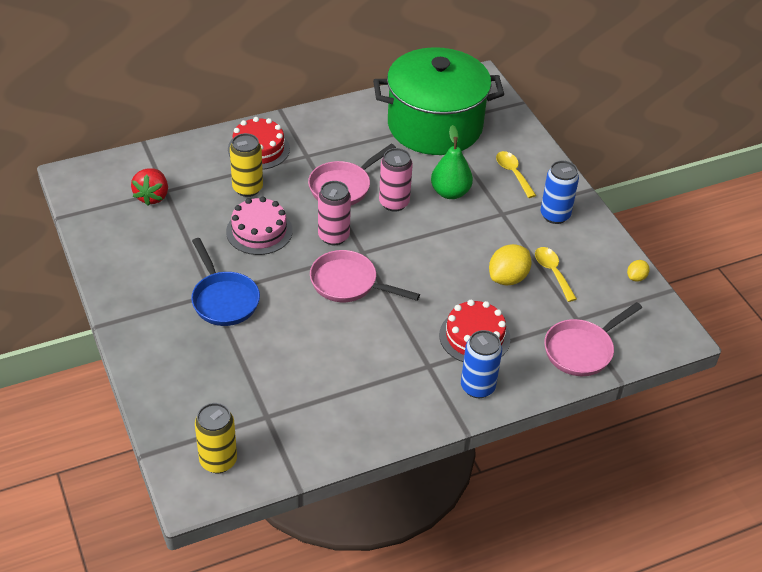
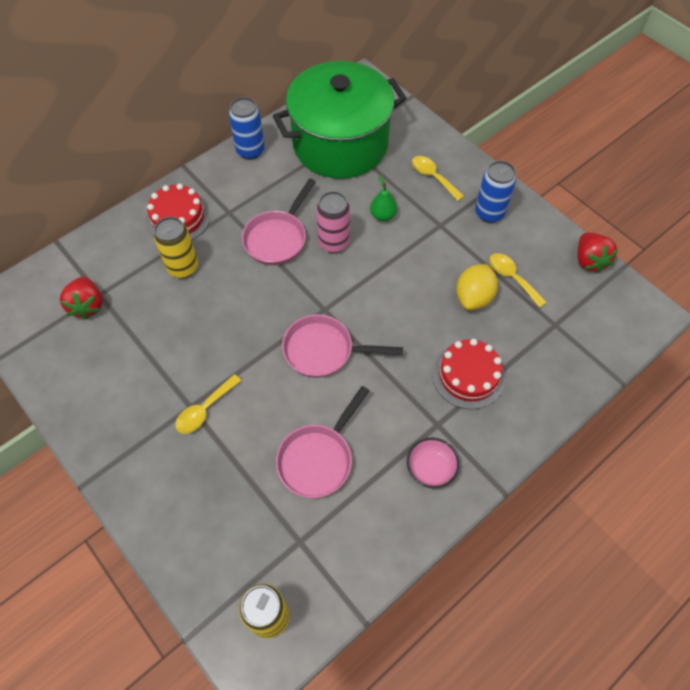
camera: 15 degrees left, 15 degrees up
blue pan [191,238,260,326] -> yellow spoon [175,374,242,434]
pink cake [226,197,293,255] -> none
pink can [318,181,351,245] -> none
green pear [431,125,473,199] -> green pear [370,175,397,221], size x0.65
blue can [461,330,502,398] -> blue can moved to [229,97,265,159]
pink pan [544,302,642,376] -> pink pan moved to [276,386,369,498]
yellow lemon [627,260,650,282] -> red strawberry [578,232,618,273]
none -> pink bowl [407,438,460,489]

